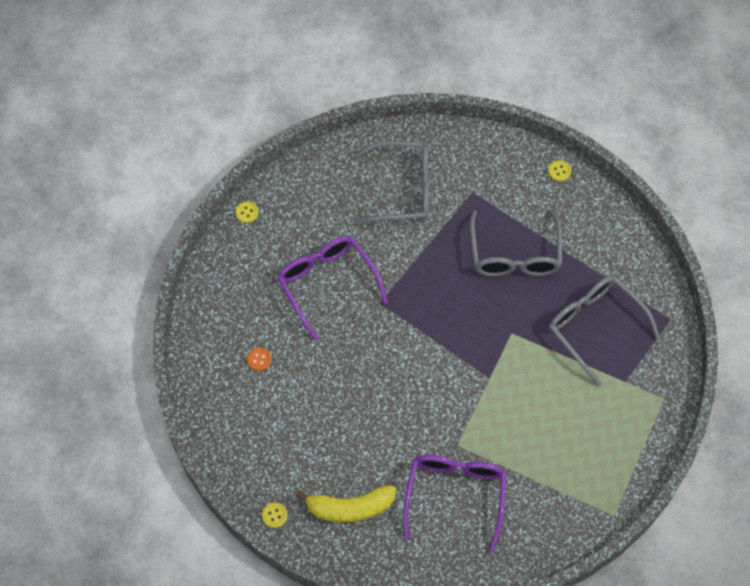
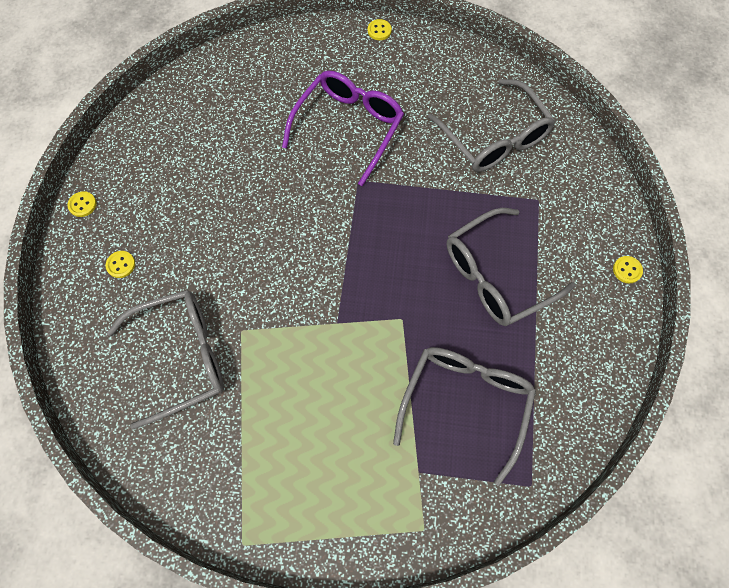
camera: 60 degrees right, 5 degrees up
orange button [247,348,271,371] -> none
yellow banana [296,485,396,523] -> yellow button [105,251,135,278]
purple glasses [403,455,507,553] -> grey glasses [107,290,224,429]

